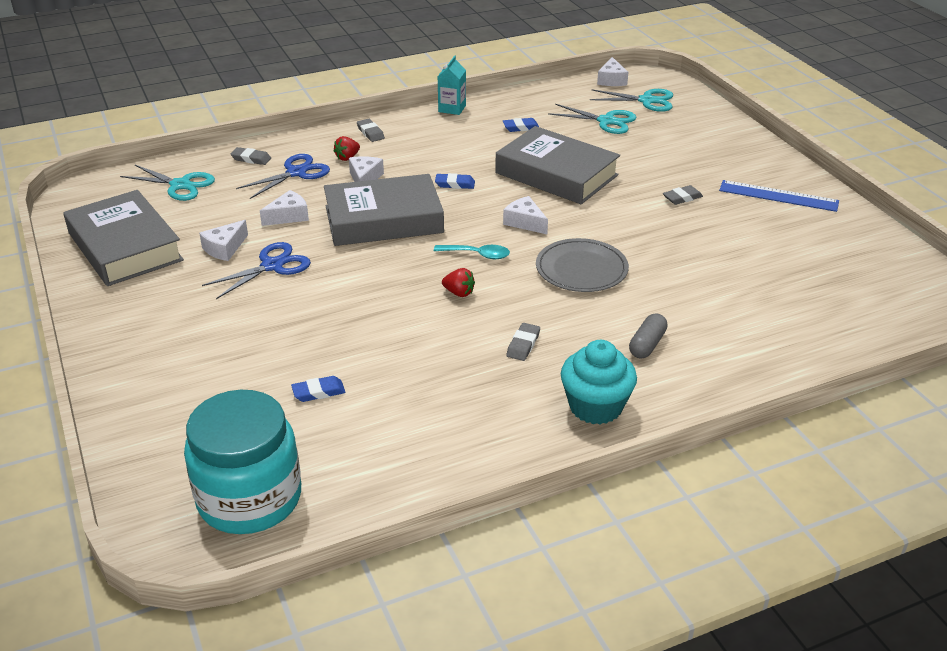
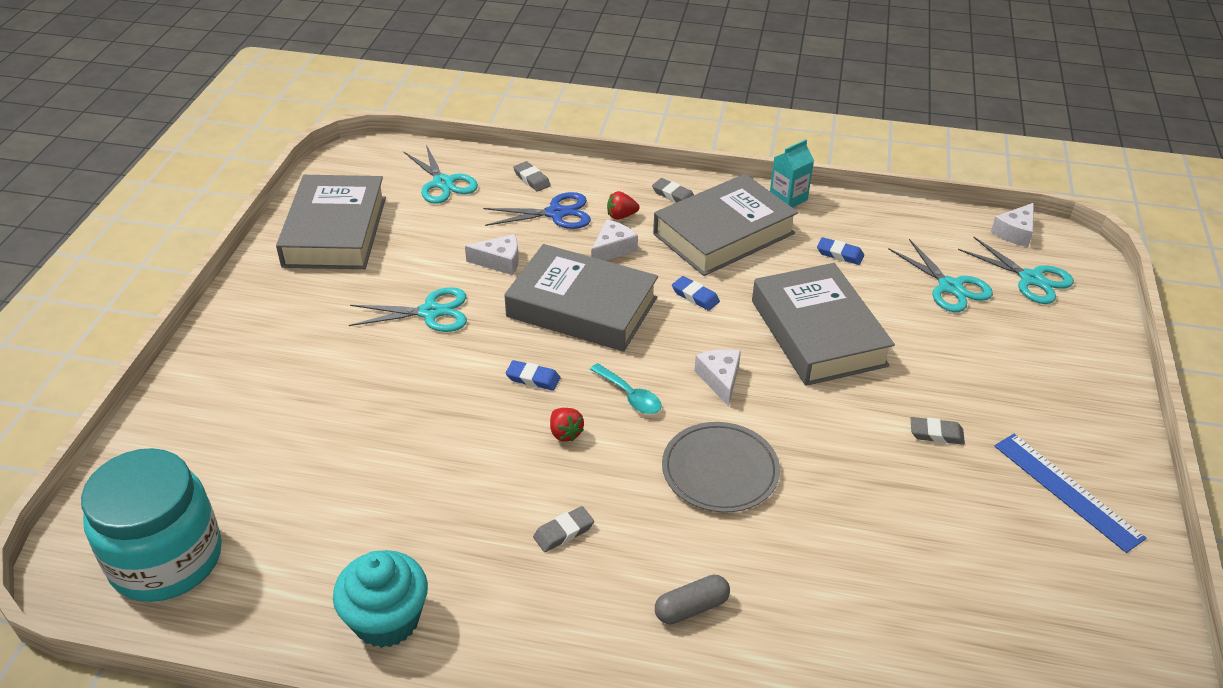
camera: 35 degrees right, 5 degrees up
white cheese [199,220,248,261] -> none
blue scissors [202,242,311,299] -> turquoise scissors [349,287,467,332]
blue eraser [291,376,345,402] -> blue eraser moved to [506,360,560,391]
grey eraser [357,119,385,142] -> grey eraser turned 60 degrees counterclockwise [652,178,694,202]
turquoise cupcake [561,340,637,424] -> turquoise cupcake moved to [333,550,428,648]
none -> grey book [653,174,798,276]

